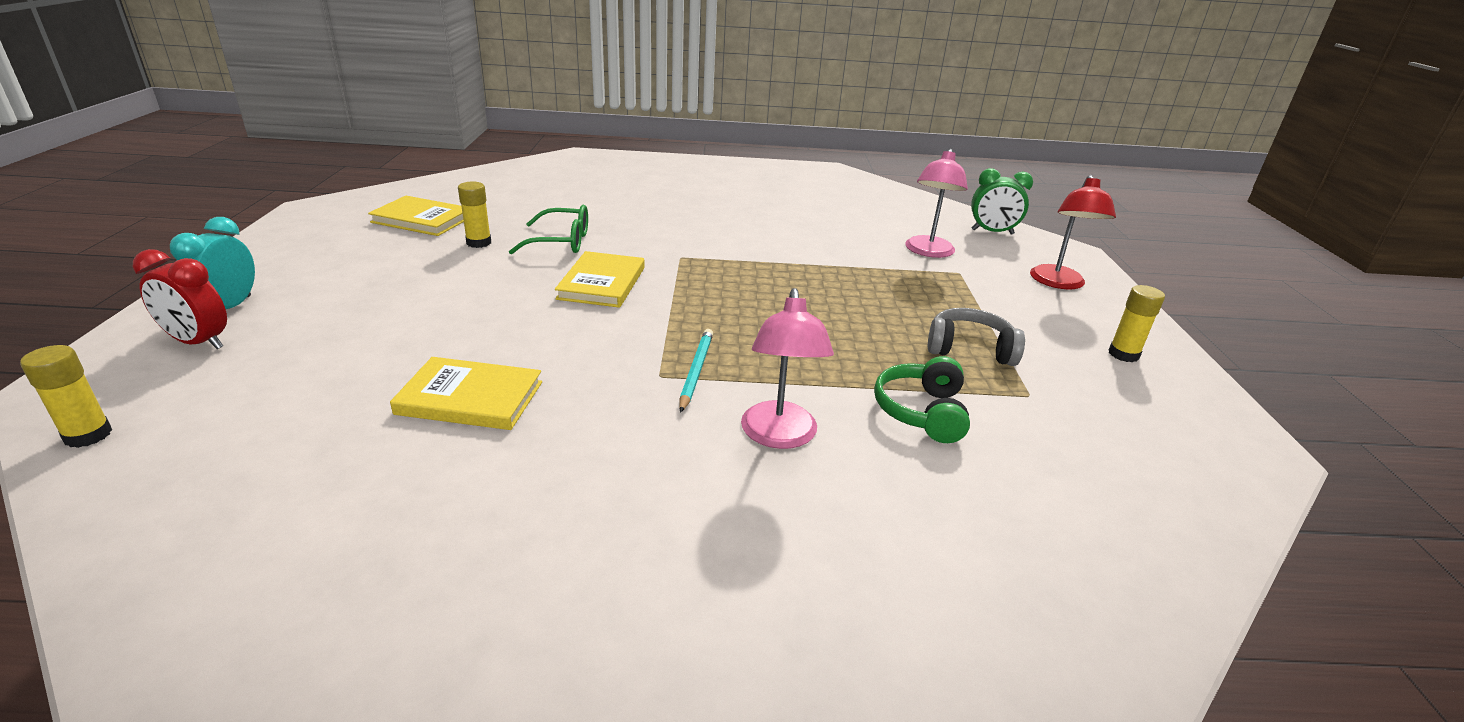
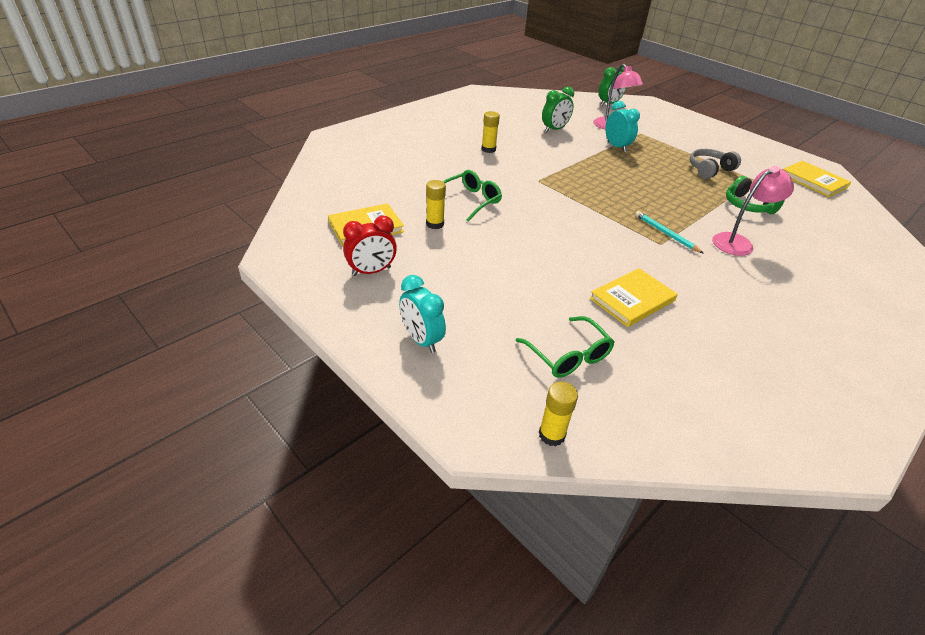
camera: 45 degrees left, 10 degrees up
red clock [133,249,227,349] -> red clock moved to [343,216,397,276]
yellow book [555,251,644,308] -> yellow book moved to [783,161,851,197]
pink lamp [741,288,834,449] -> pink lamp turned 75 degrees counterclockwise [712,166,794,256]
red lamp [1030,175,1116,290] -> none
yellow glue stick [1108,285,1165,362] -> yellow glue stick moved to [482,111,500,153]
none -> green glasses [515,316,615,378]
none -> green clock [542,87,574,132]
none -> turquoise clock [605,101,640,152]

